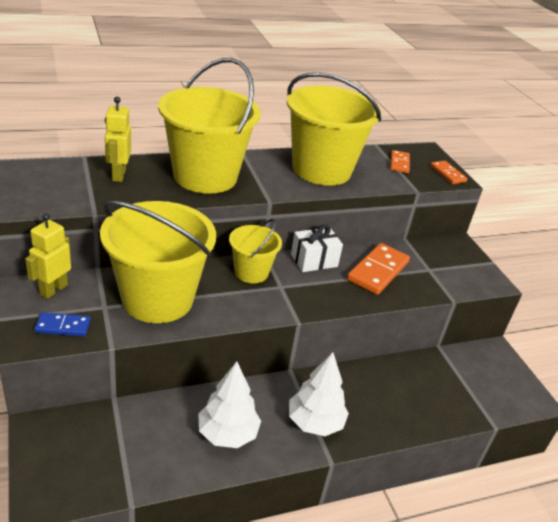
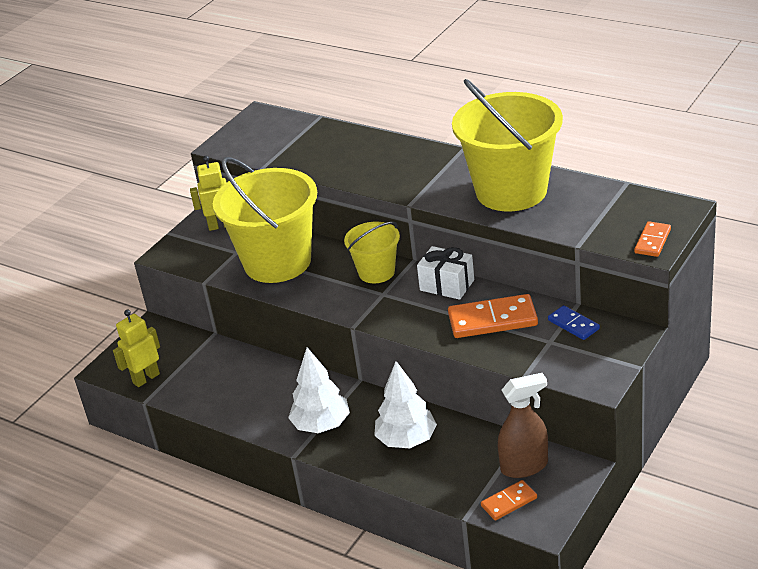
camera: 60 degrees right, 0 degrees up
blue domino [34,312,91,336] -> blue domino moved to [548,305,600,340]
yellow robot [105,97,131,182] -> yellow robot moved to [113,310,160,387]
yellow bucket [158,58,261,194] -> none
white tree [198,361,261,448] -> white tree moved to [374,361,437,448]
orange domino [390,150,410,173] -> orange domino moved to [481,480,537,520]
none -> brown spray bottle [498,373,548,478]

